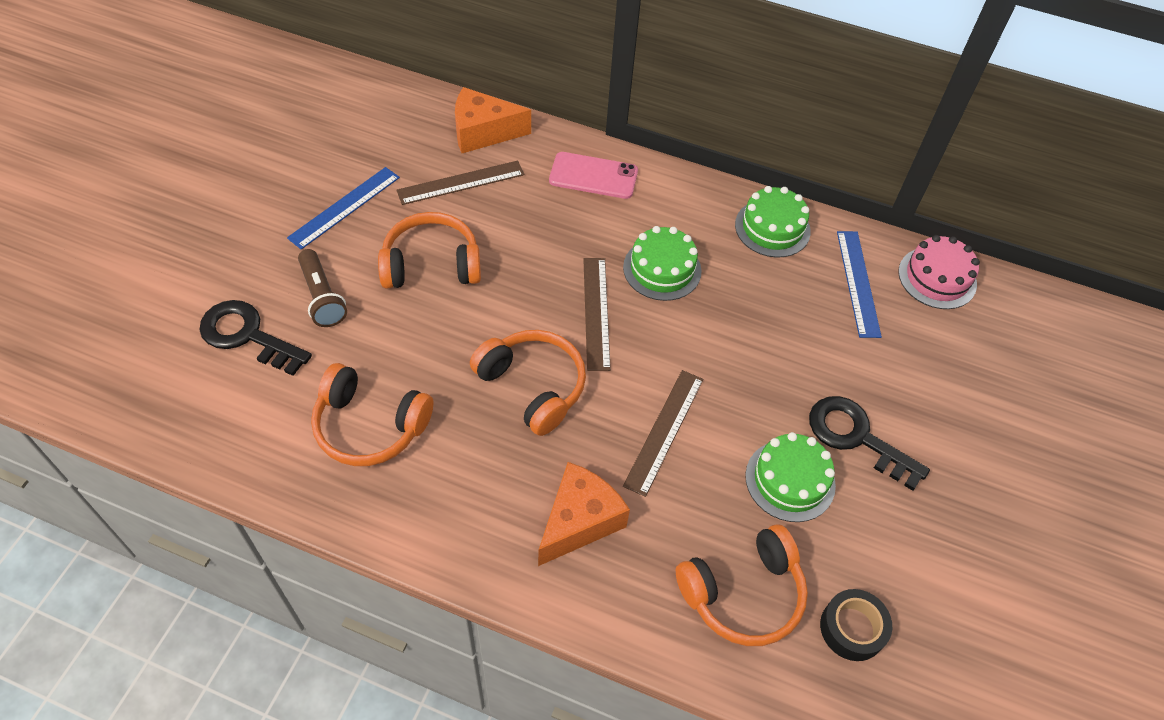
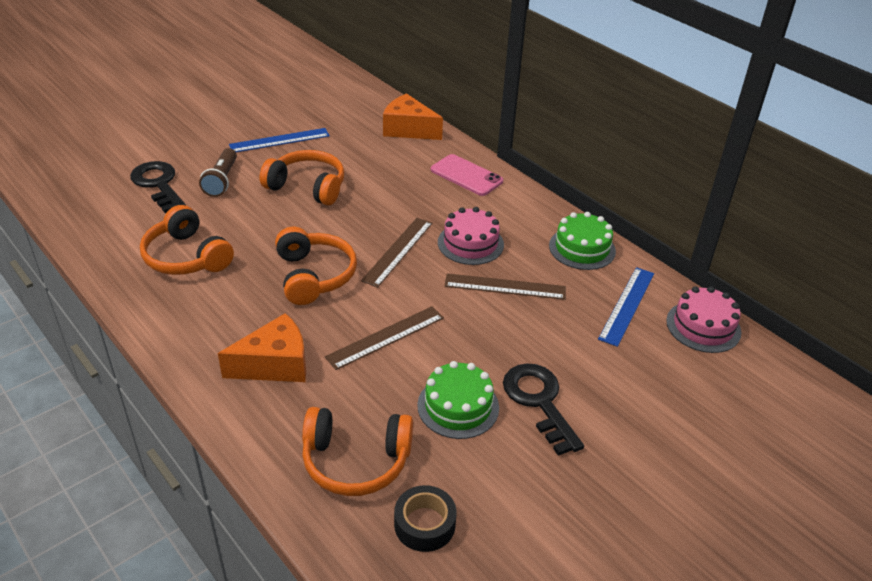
camera: 30 degrees right, 15 degrees down
brown ruler [396,161,524,205] -> brown ruler moved to [445,273,566,300]
green cake [623,226,702,301] -> pink cake [438,207,504,265]

